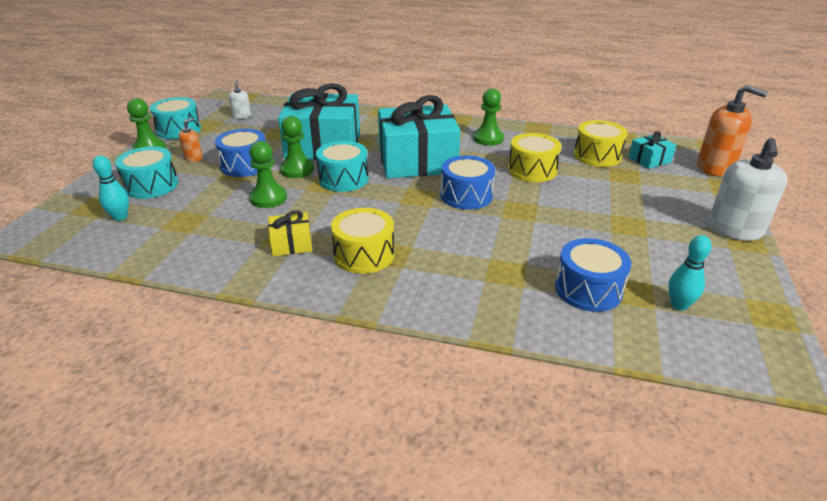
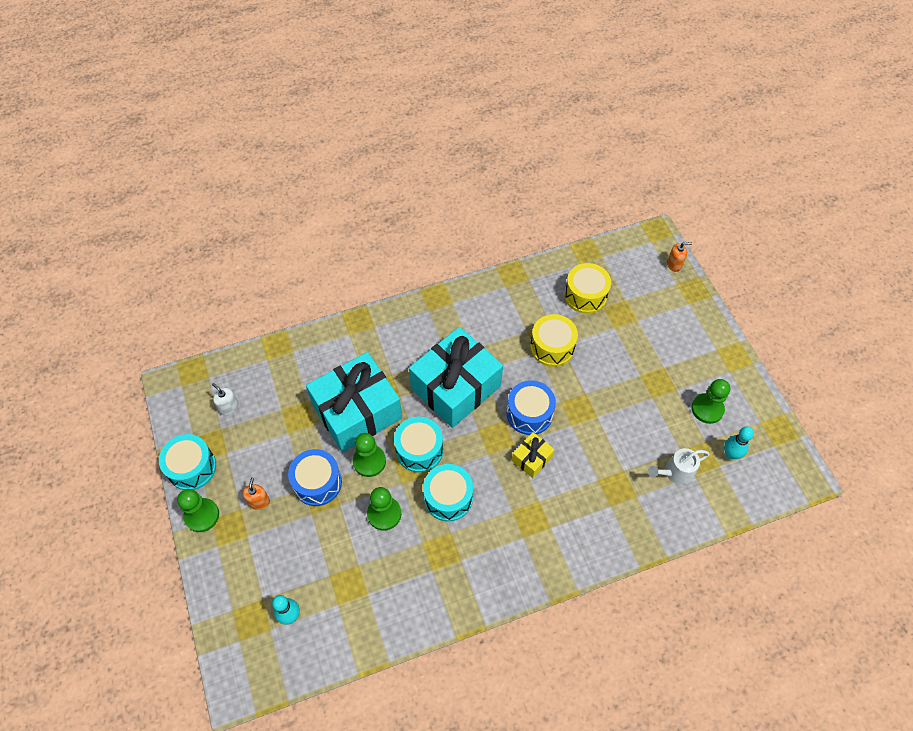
camera: 35 degrees left, 25 degrees up
turquoise drum [115,147,178,199] -> turquoise drum moved to [423,464,473,522]
yellow gift [268,210,312,256] -> yellow gift moved to [512,432,555,478]
yellow drum [331,208,395,274] -> none
green pawn [473,89,504,146] -> green pawn moved to [692,379,730,424]
blue drum [555,238,632,312] -> white watering can [648,448,710,485]
turquoise gift [629,131,676,169] -> none
orange soap dispenser [697,85,767,176] -> orange soap dispenser [667,242,692,272], size x0.49
white soap dispenser [708,138,787,241] -> none

